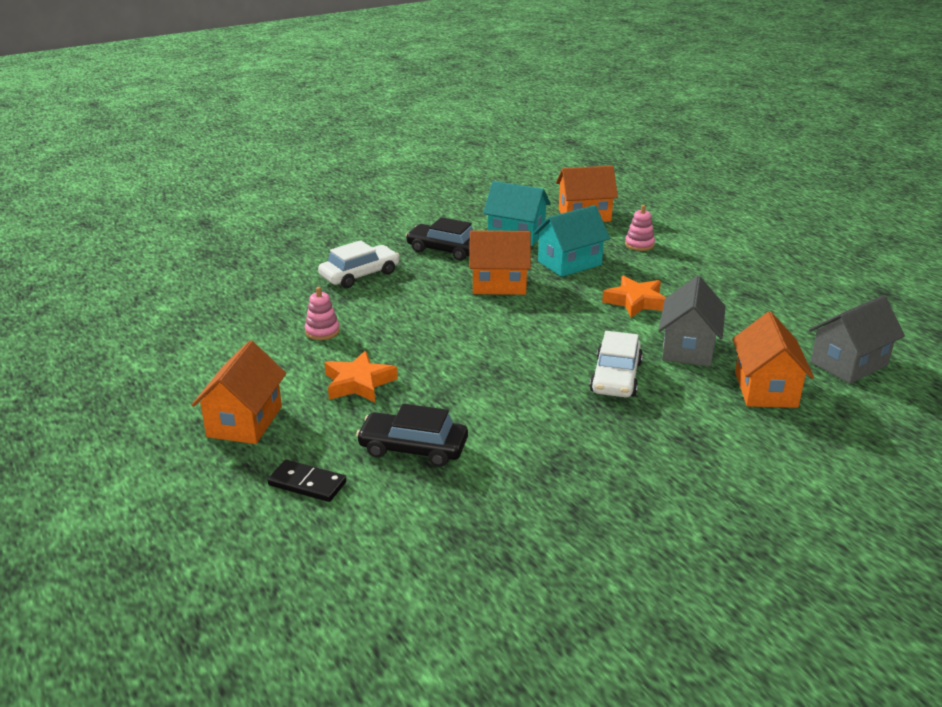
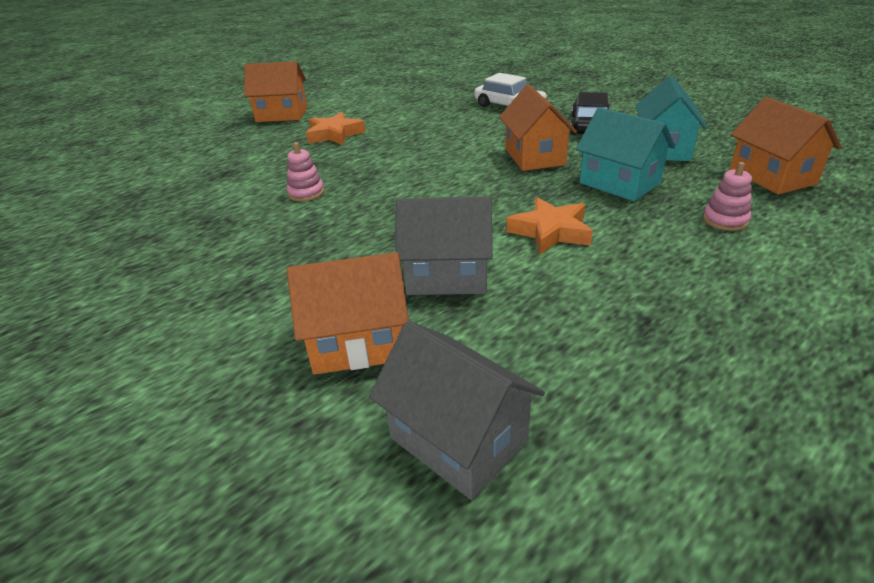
camera: 80 degrees right, 5 degrees up
black domino [267,460,347,502] -> none
pink stacking toy [305,287,340,340] -> pink stacking toy moved to [287,142,324,201]
black car [356,404,468,467] -> none
white car [590,331,643,398] -> none

